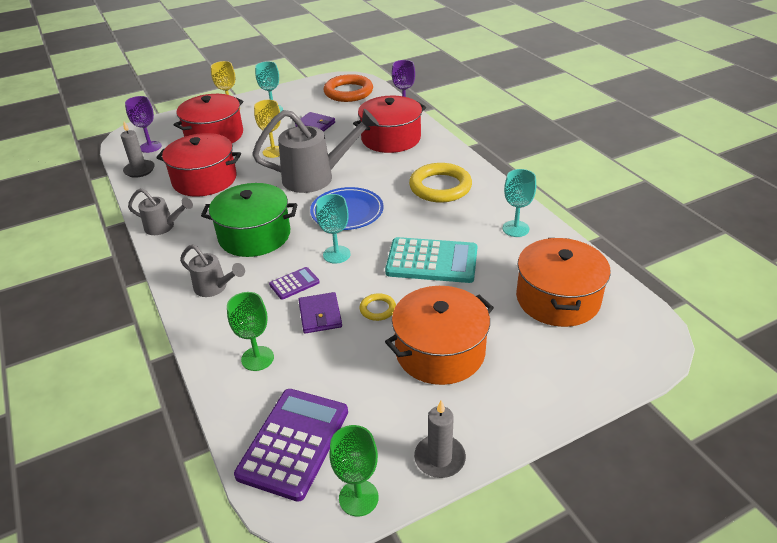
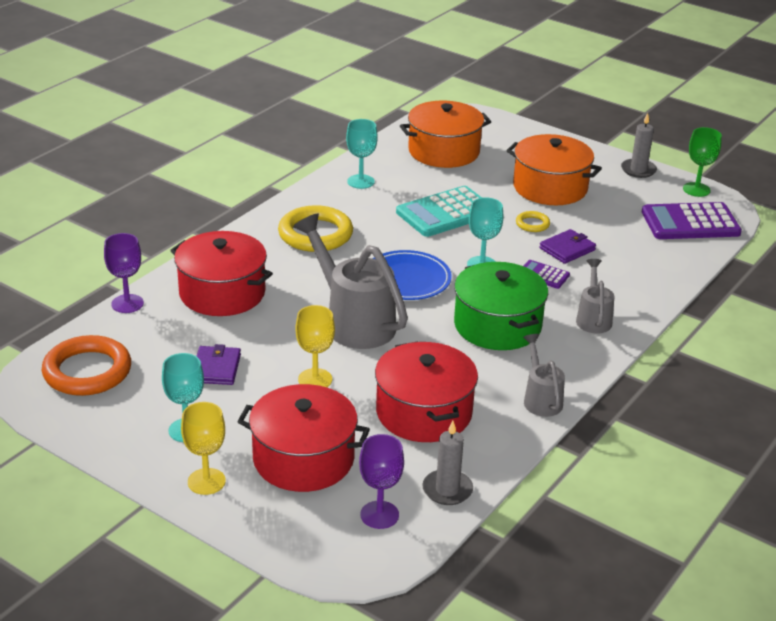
camera: 120 degrees left, 5 degrees down
green goblet [227,292,274,371] -> none
turquoise calculator [385,237,477,283] -> turquoise calculator turned 105 degrees counterclockwise [396,186,482,237]

